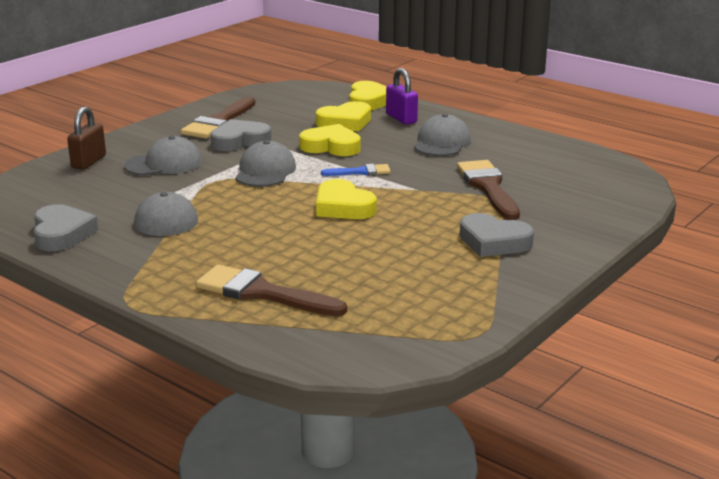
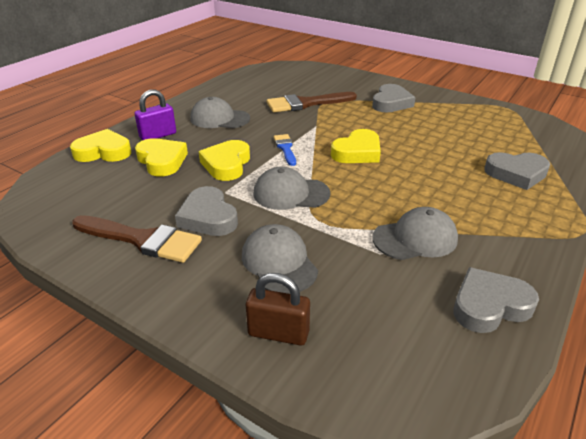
camera: 95 degrees left, 10 degrees up
brown brush [196,265,347,316] -> grey heart [484,152,550,190]

